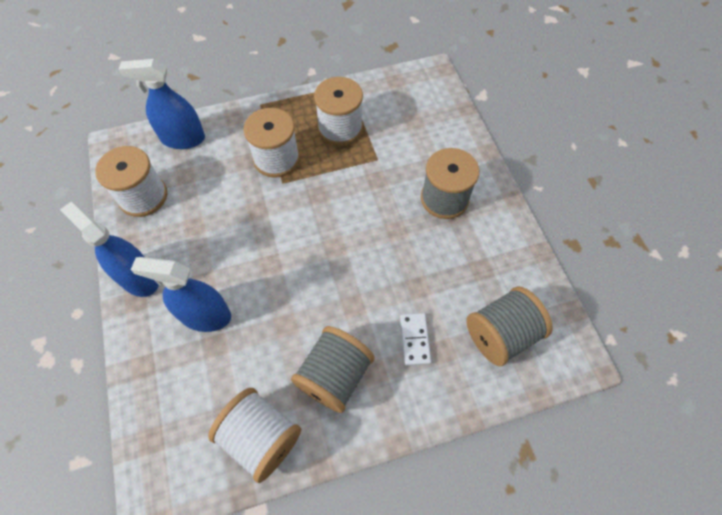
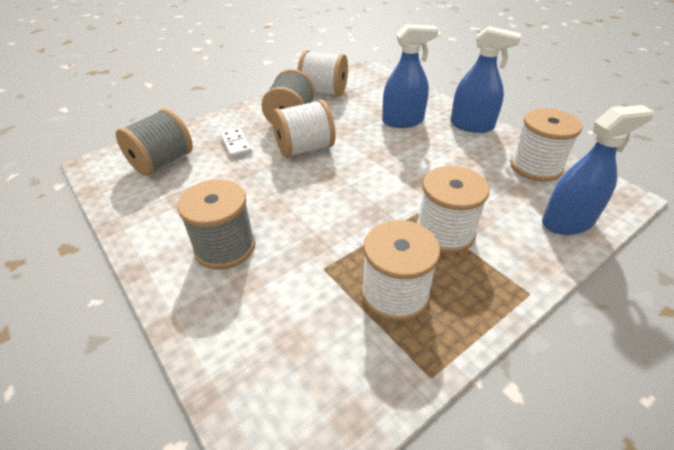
camera: 160 degrees right, 20 degrees down
none -> white spool [272,99,335,158]

